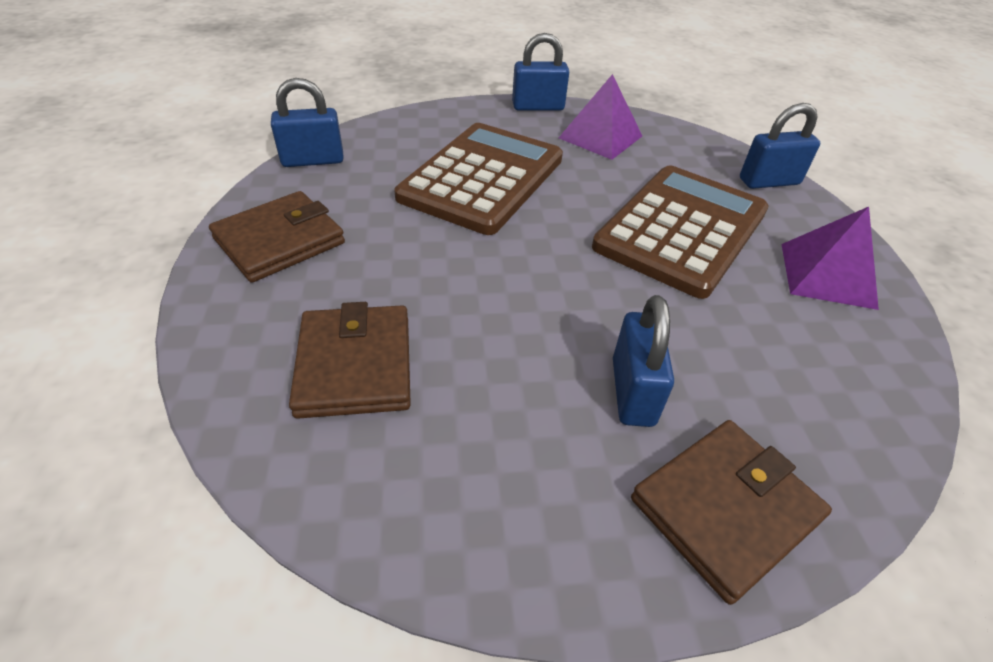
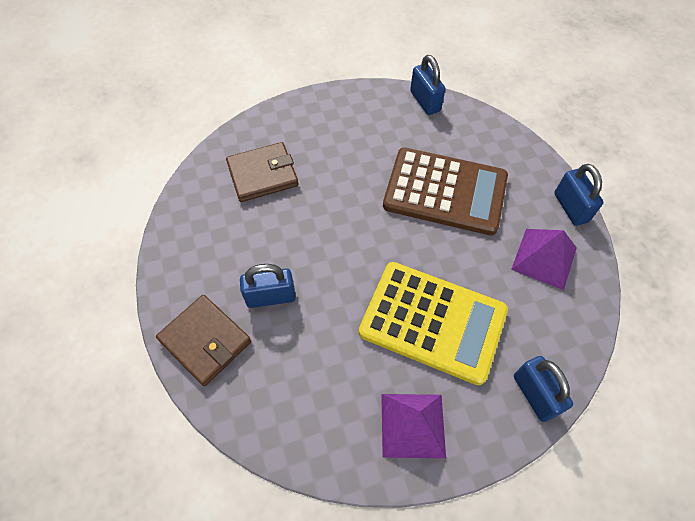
camera: 80 degrees right, 15 degrees up
brown wallet [209,191,345,283] -> none
brown calculator [592,165,769,299] -> yellow calculator [359,262,508,385]

